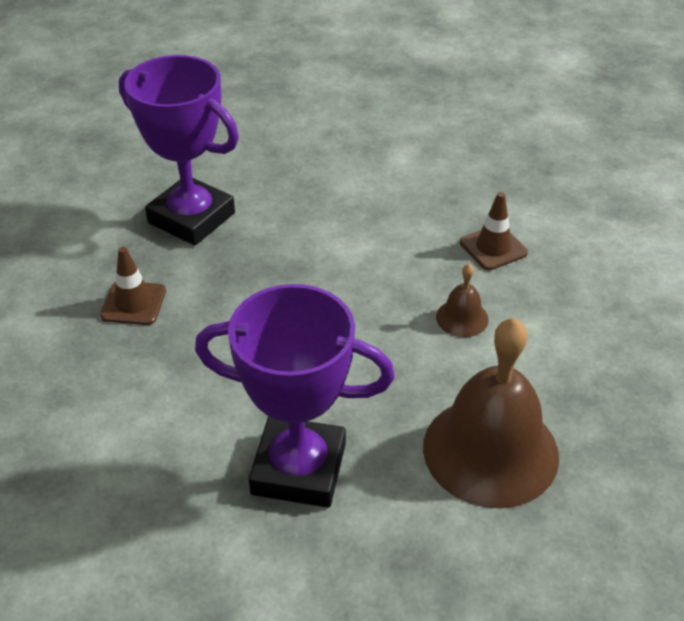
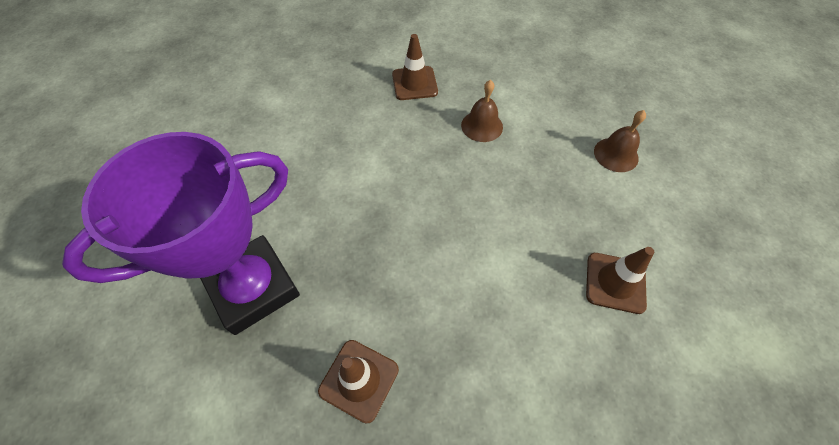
camera: 70 degrees left, 15 degrees up
purple trophy [195,284,395,508] -> brown traffic cone [586,247,654,314]
brown bell [423,318,559,508] -> brown bell [594,110,646,172], size x0.44

